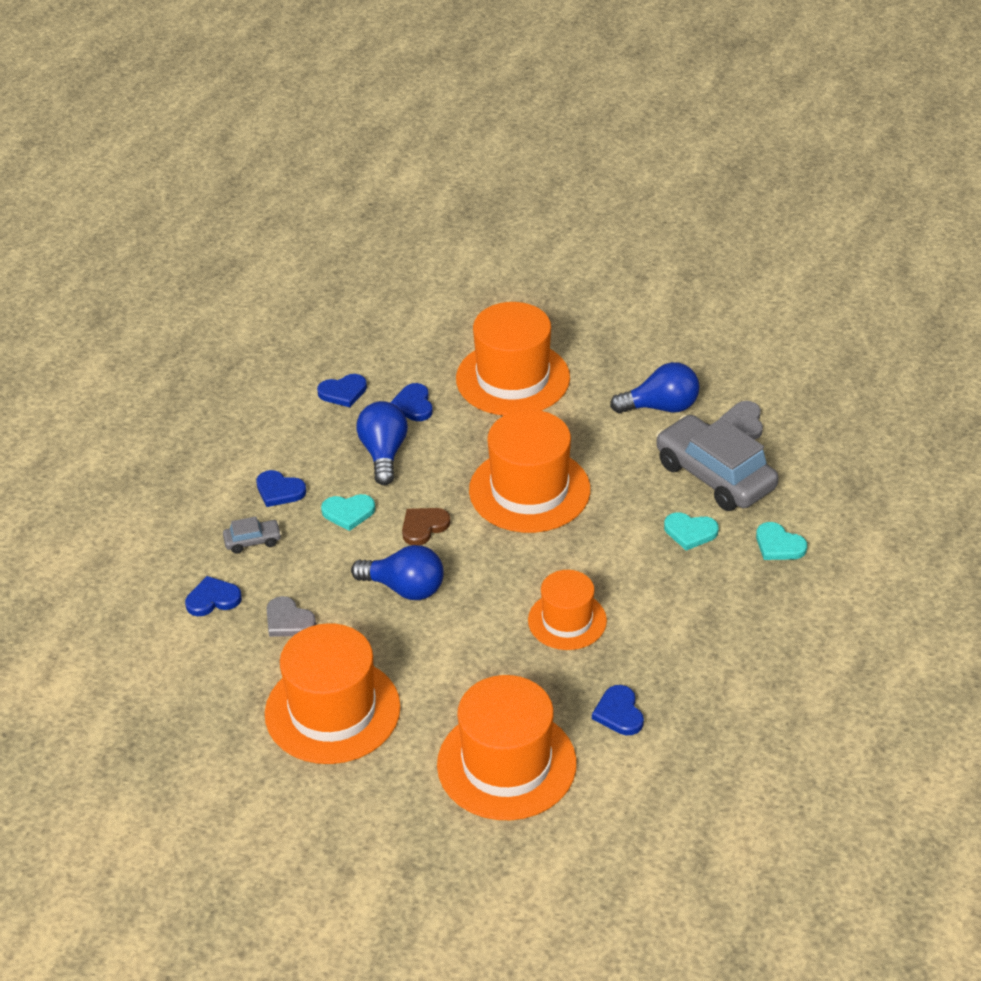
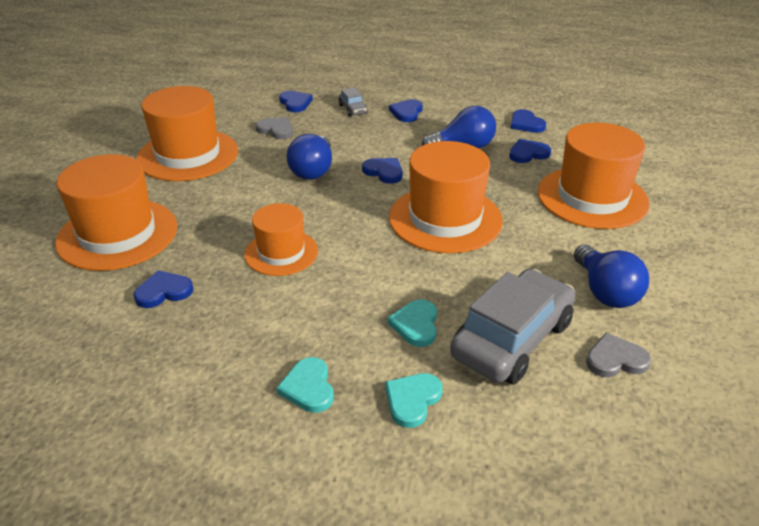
camera: 80 degrees right, 5 degrees down
grey heart [267,596,316,637] -> grey heart turned 90 degrees clockwise [256,117,293,139]
turquoise heart [321,494,375,531] -> turquoise heart moved to [277,357,334,413]
brown heart [402,508,451,545] -> blue heart [362,158,403,184]

